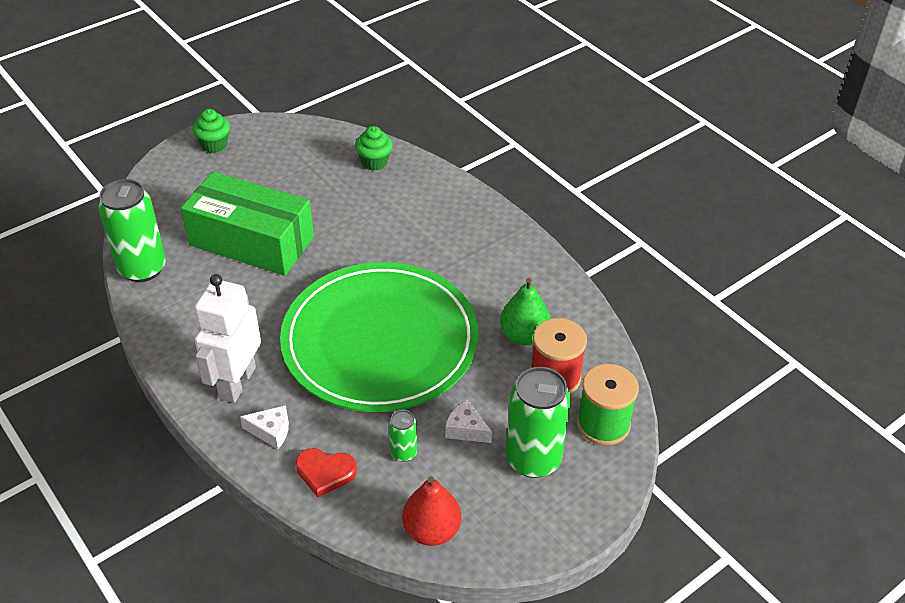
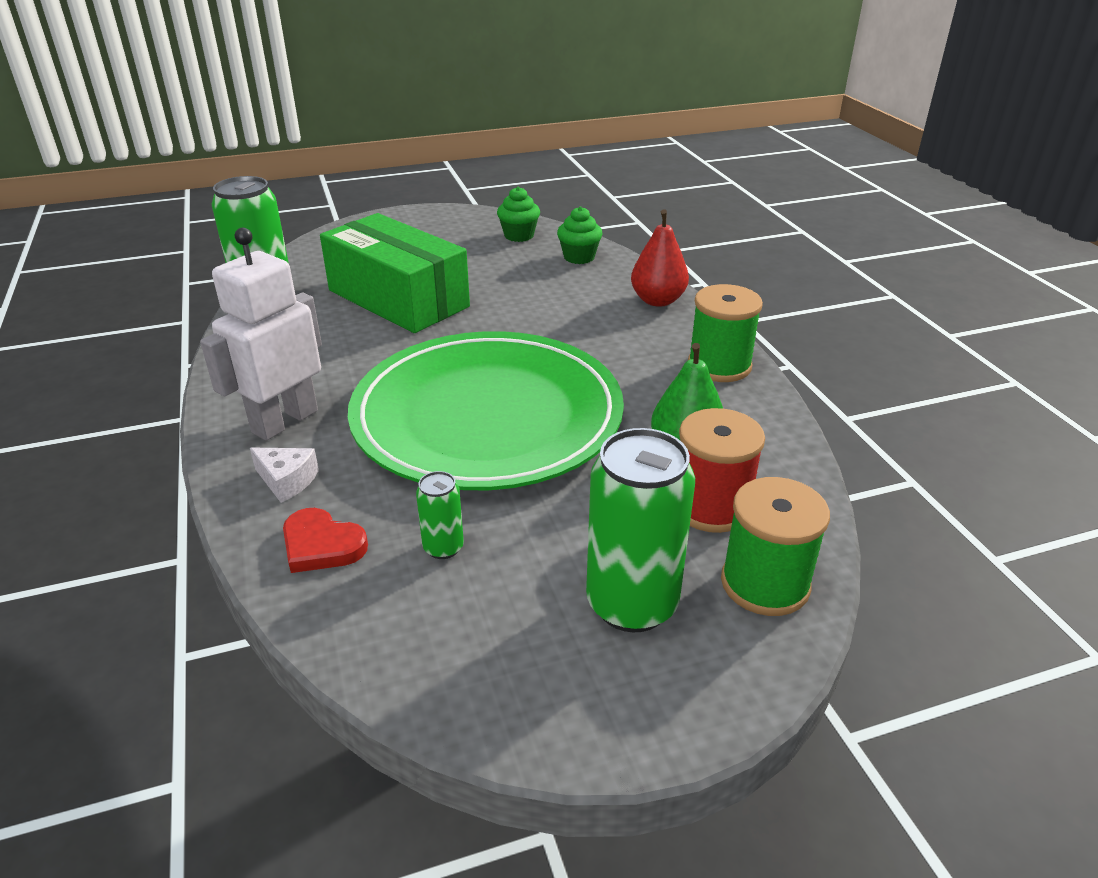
camera: 20 degrees right, 10 degrees down
green cupcake [193,109,230,153] -> green cupcake moved to [497,187,540,242]
red pear [402,476,461,546] -> red pear moved to [631,209,689,307]
white cheese [445,399,492,443] -> none
none -> green spool [688,284,763,382]

